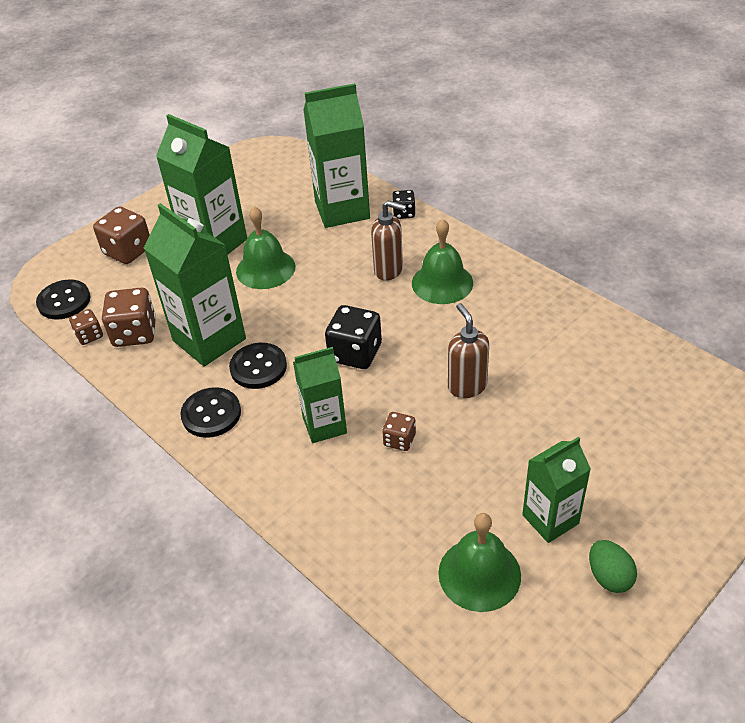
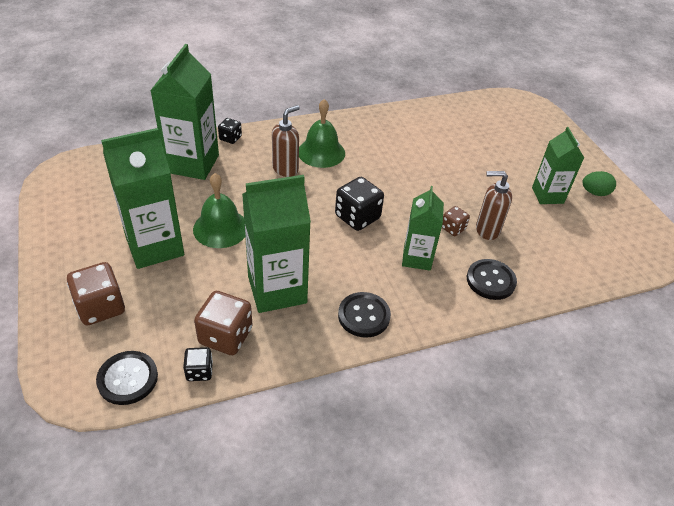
camera: 70 degrees left, 0 degrees up
brown dice [69,309,103,345] -> black dice [183,347,213,381]
black button [229,343,287,389] -> black button moved to [467,259,517,300]
green bell [438,513,521,612] -> none
brown soap dispenser [448,303,489,398] -> brown soap dispenser moved to [476,171,512,240]

